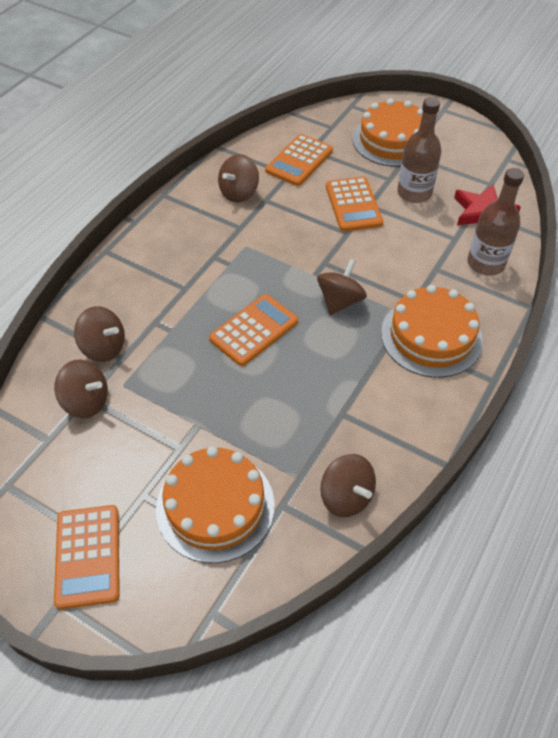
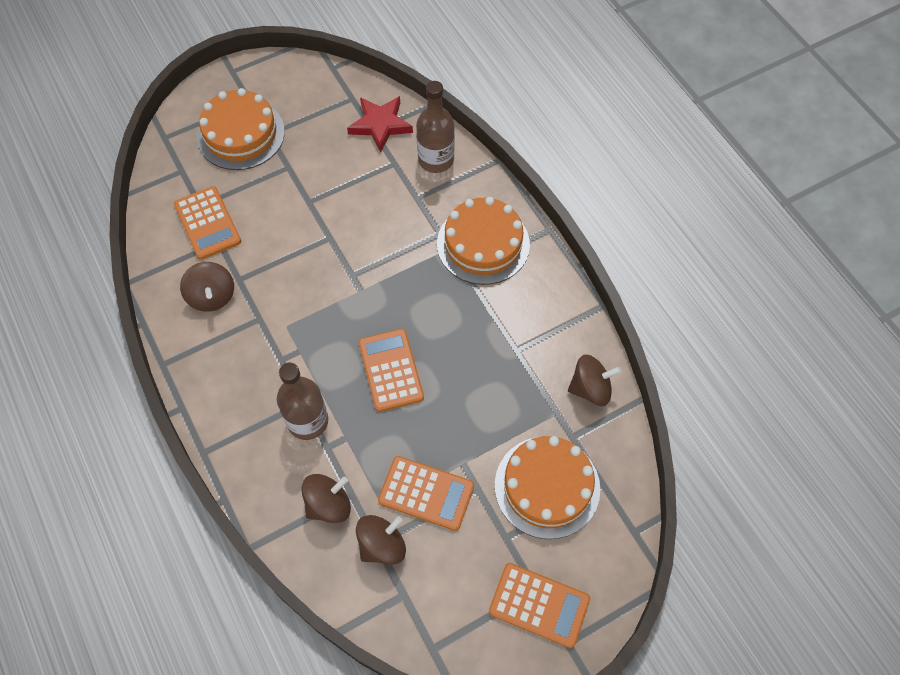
camera: 60 degrees left, 10 degrees up
brown spinning top [317,259,367,315] -> none
orange calculator [326,177,383,232] -> orange calculator moved to [378,456,474,531]
brown bottle [397,97,441,203] -> brown bottle moved to [277,363,328,440]

